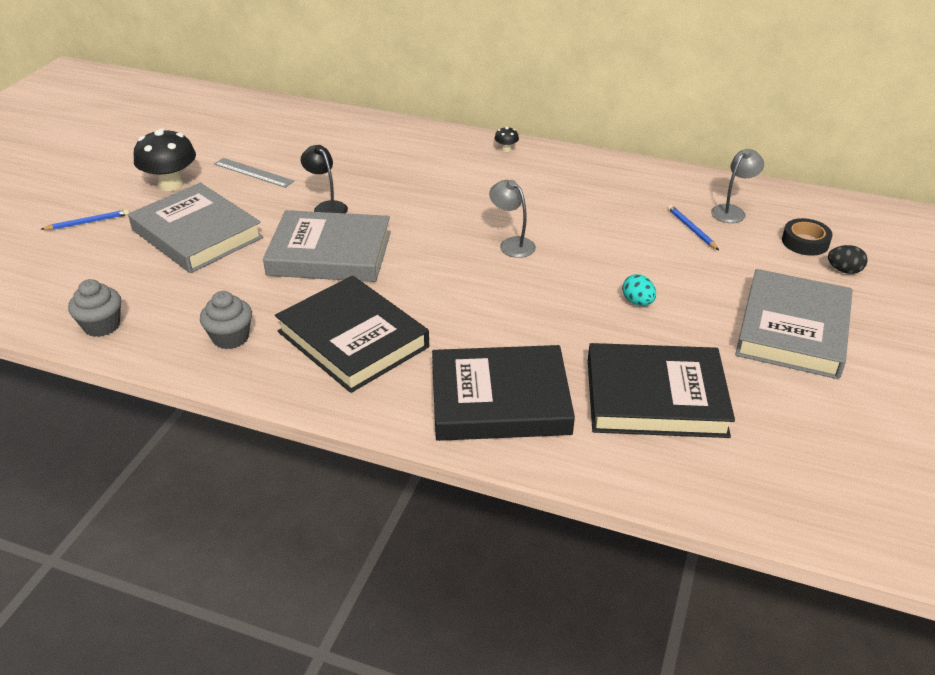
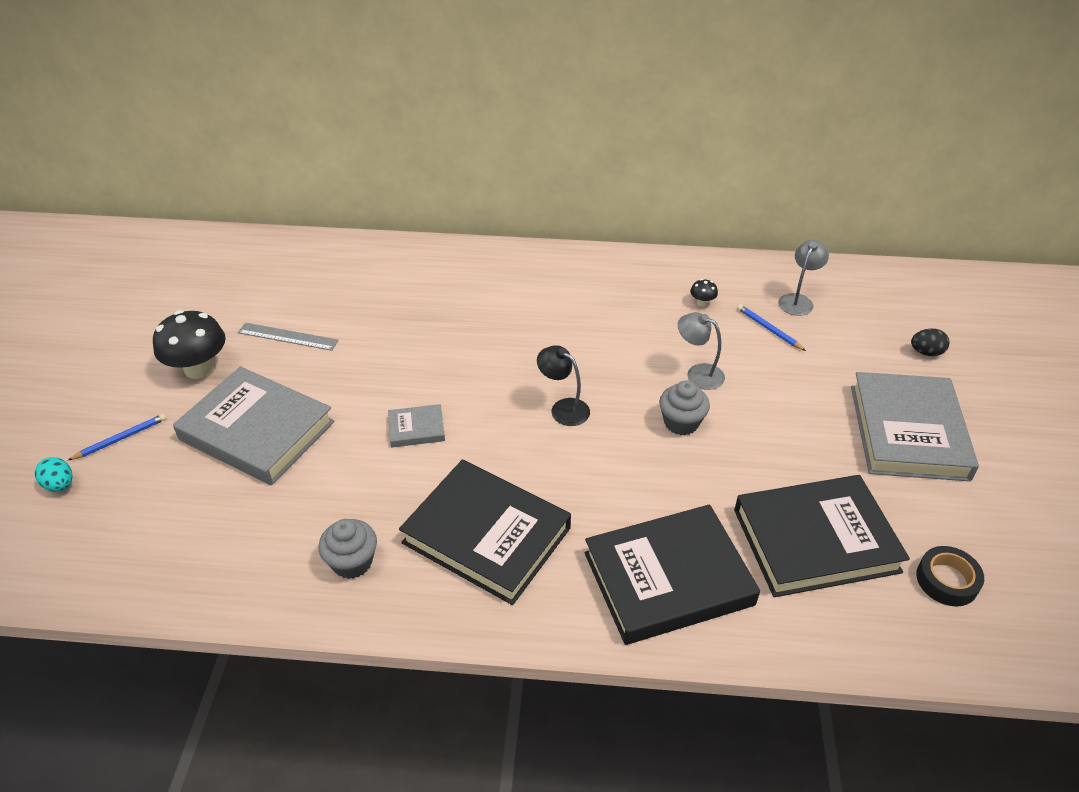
camera: 15 degrees left, 5 degrees up
grey cupcake [68,279,121,337] -> grey cupcake moved to [659,381,710,435]
grey book [263,210,391,282] -> grey book [388,404,445,447], size x0.44
black lamp [301,145,348,213] -> black lamp moved to [537,345,590,426]
grey lamp [489,180,536,258] -> grey lamp moved to [678,312,725,390]
black mushroom [495,126,519,152] -> black mushroom moved to [690,279,718,307]
turquoise egg [622,274,656,306] -> turquoise egg moved to [35,457,72,492]
black tape [782,218,833,256] -> black tape moved to [916,546,984,606]

